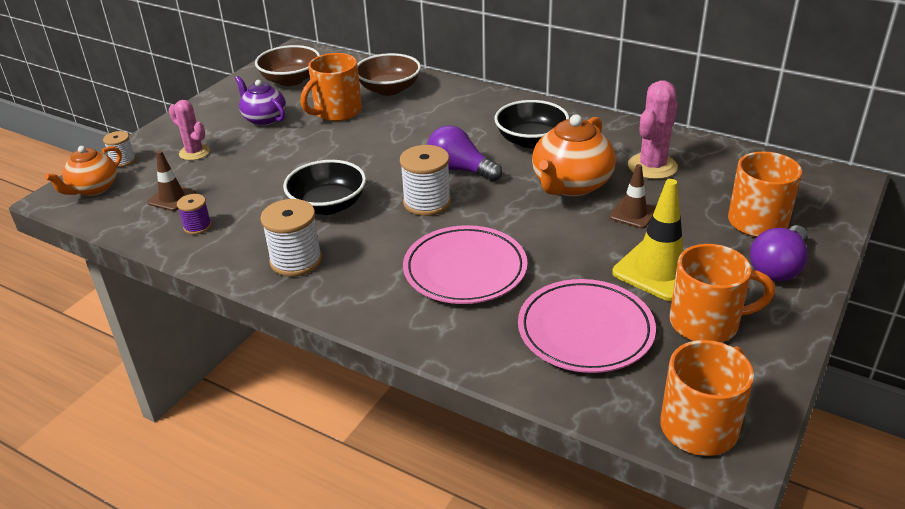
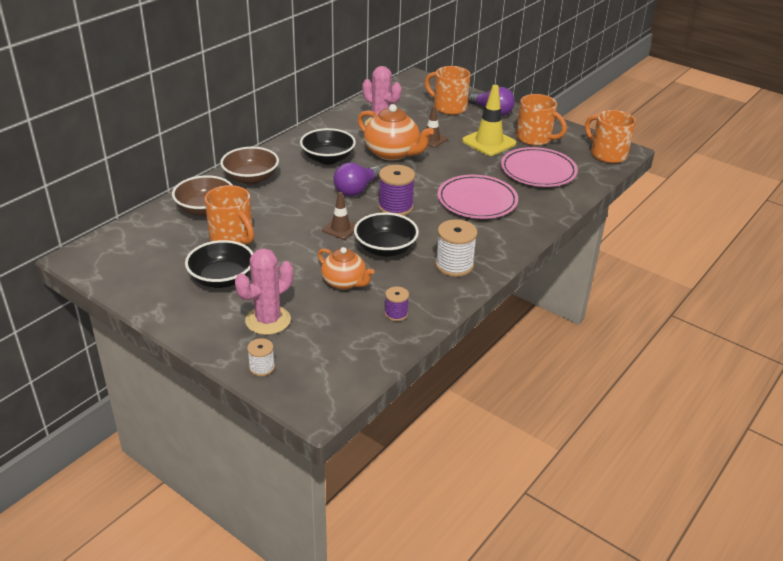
camera: 85 degrees left, 0 degrees up
orange teapot [45,146,122,196] -> orange teapot moved to [318,247,374,290]
brown traffic cone [147,151,196,211] -> brown traffic cone moved to [322,192,356,239]
pink cactus [169,100,210,160] -> pink cactus [235,248,293,335], size x1.51
purple teapot [235,76,286,126] -> black bowl [185,240,253,288]
brown bowl [255,45,320,86] -> brown bowl moved to [220,147,279,185]
white spool [400,145,451,216] -> purple spool [378,165,415,216]
orange mug [669,244,775,342] -> orange mug turned 120 degrees clockwise [516,94,567,146]

